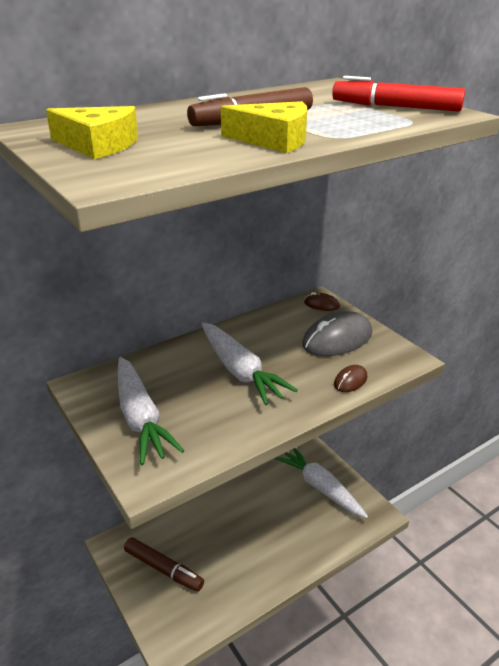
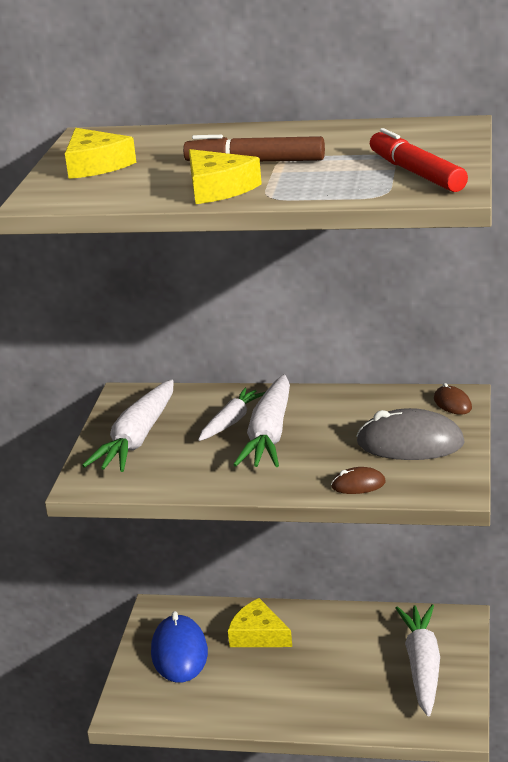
camera: 45 degrees right, 5 degrees down
brown marker [124,537,204,592] -> blue mouse [151,611,208,683]
none -> white carrot [198,388,265,441]
none -> yellow cheese [228,598,292,647]

